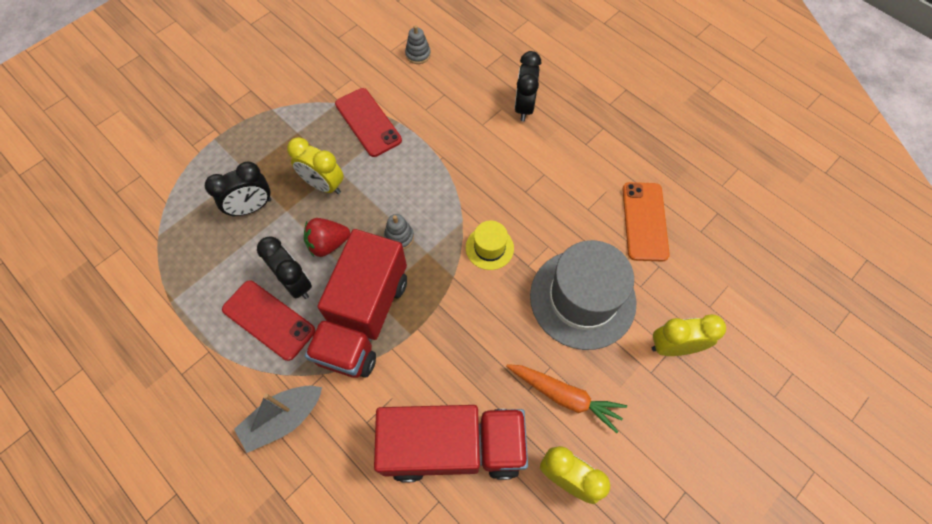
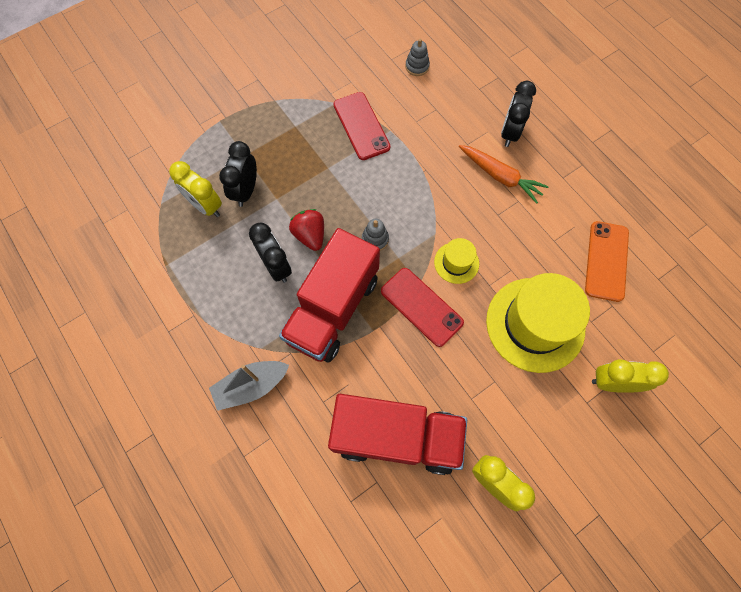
camera: 10 degrees right, 5 degrees up
black clock [205,161,271,217] -> black clock turned 120 degrees clockwise [219,141,257,207]
red phone [222,280,315,361] -> red phone moved to [381,268,464,347]
yellow clock [287,137,344,194] -> yellow clock moved to [169,161,222,217]
red strawberry [304,218,350,257] -> red strawberry turned 75 degrees clockwise [289,209,324,251]
orange carrot [506,364,627,433] -> orange carrot moved to [459,145,549,204]
grey hat [530,240,637,350] -> yellow hat [486,273,590,373]

